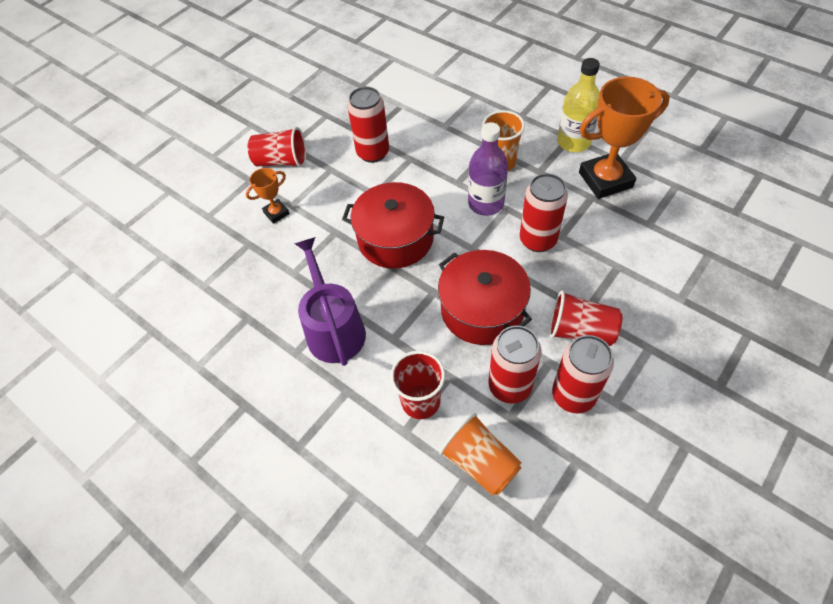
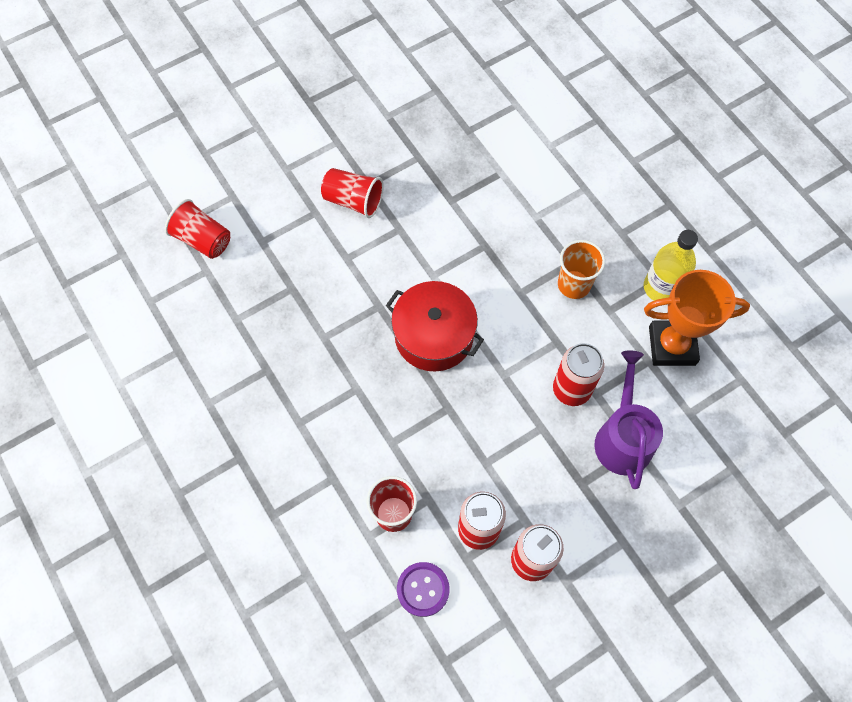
camera: 15 degrees right, 10 degrees up
orange trophy [246,168,290,224] -> none
purple watering can [294,237,366,366] -> purple watering can moved to [594,350,663,489]
red can [348,87,389,163] -> none
red pot [438,250,532,345] -> none
orange cup [439,413,522,496] -> purple button [397,562,450,617]
purple bottle [468,122,508,216] -> none
red cup [549,290,622,346] -> red cup moved to [165,199,230,259]

